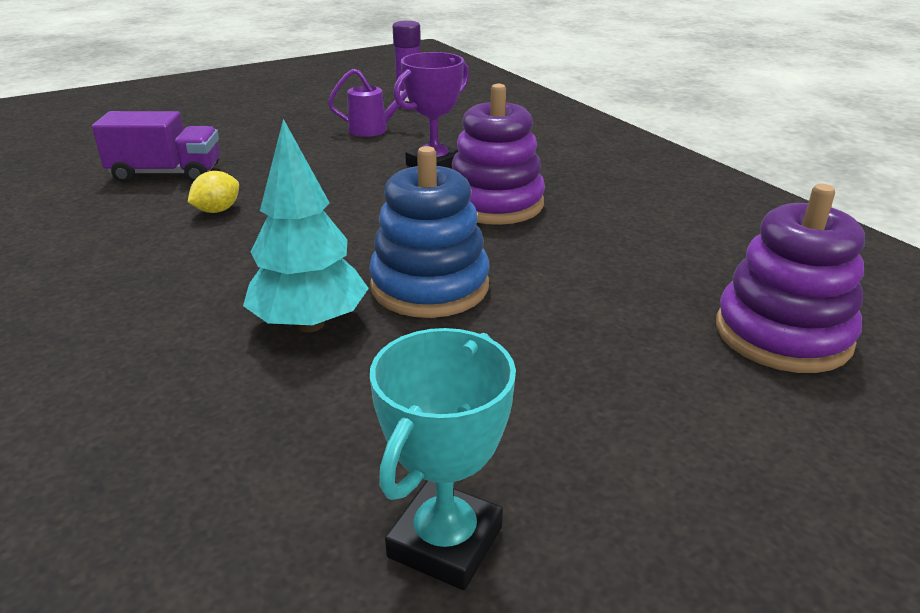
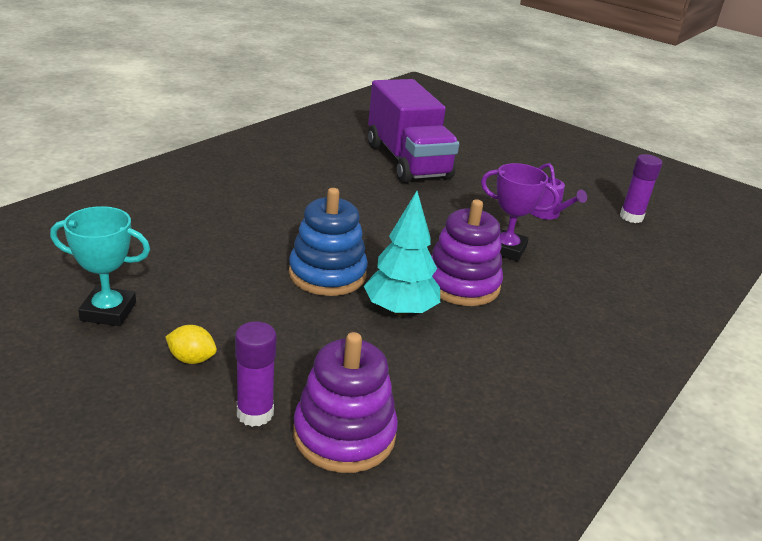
camera: 65 degrees right, 0 degrees up
purple truck [92,111,220,183] -> purple truck [368,79,459,183], size x1.70
yellow lemon [188,171,239,213] -> yellow lemon moved to [166,325,217,364]
turquoise tree [243,119,369,332] -> turquoise tree moved to [364,191,440,316]
none -> purple glue stick [235,322,277,427]

